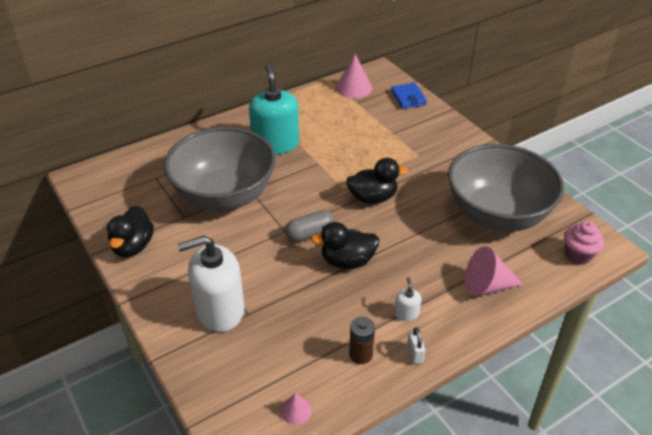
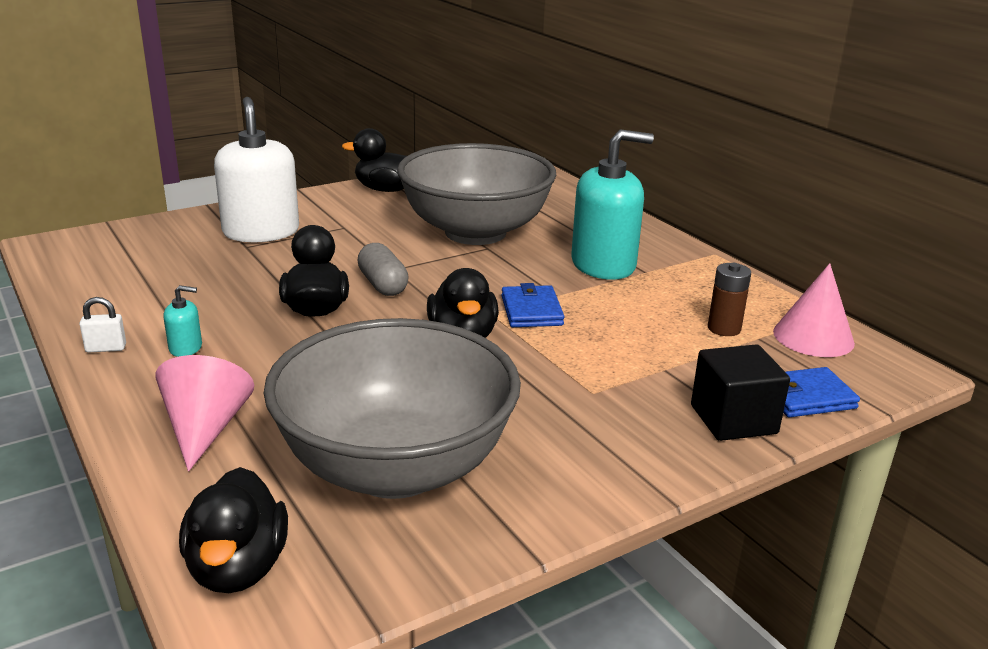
camera: 90 degrees right, 15 degrees down
pink cone [281,393,312,425] -> none
brown battery [349,317,375,364] -> brown battery moved to [708,263,751,336]
white soap dispenser [394,277,421,321] -> turquoise soap dispenser [164,285,202,357]
pink cupcake [564,221,604,264] -> black duck [179,467,288,593]
none -> blue wallet [501,283,565,327]
none -> black cube [691,344,790,441]

